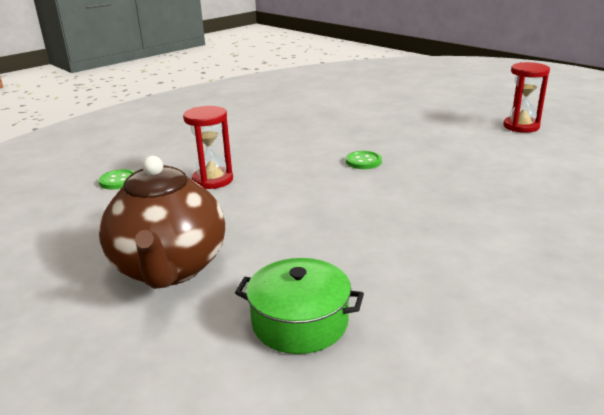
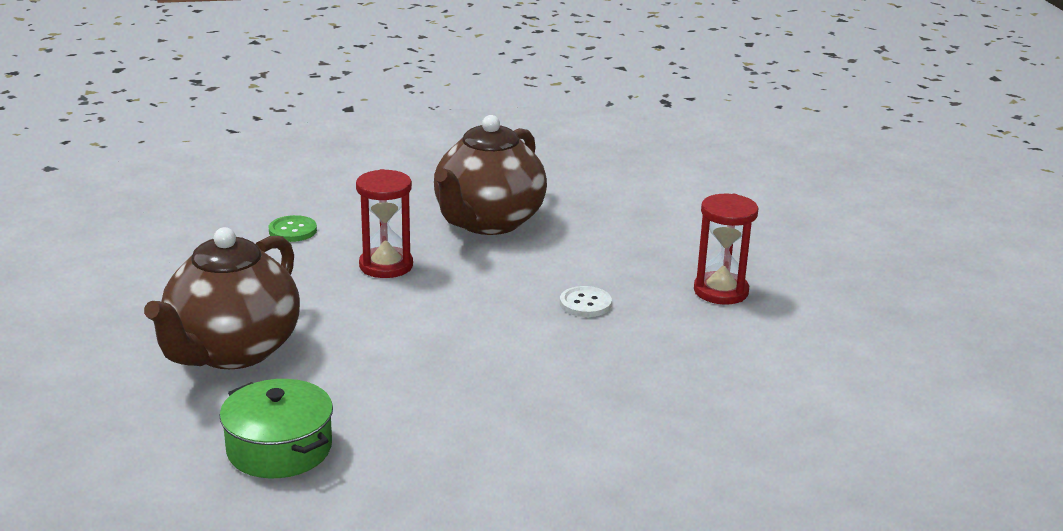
camera: 30 degrees right, 0 degrees up
green button [346,151,382,169] -> white button [560,286,612,317]
red hourglass [503,62,550,133] -> red hourglass moved to [694,194,758,304]
none -> brown teapot [434,115,547,235]

